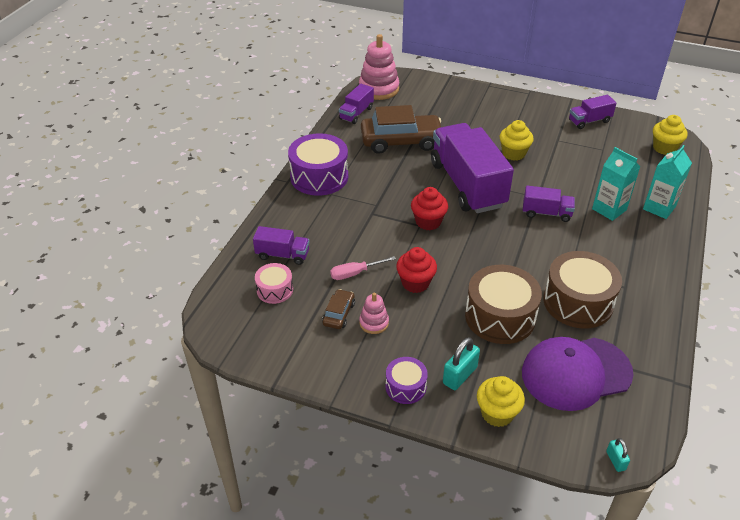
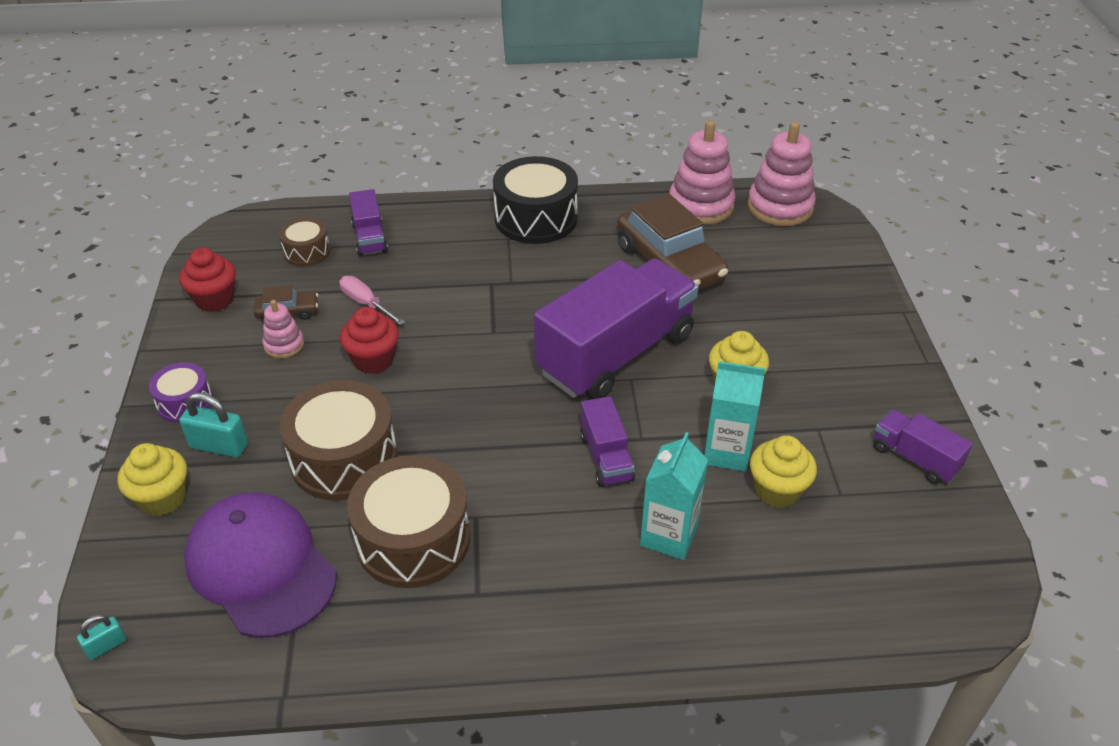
camera: 65 degrees right, 0 degrees up
pink drum [255,263,293,304] -> brown drum [279,217,330,266]
purple drum [288,133,348,196] -> black drum [493,156,578,244]
purple truck [339,84,374,124] -> pink stacking toy [669,120,735,225]
red cupcake [411,187,448,230] -> red cupcake moved to [179,248,236,312]
turquoise carton [643,145,692,219] -> turquoise carton moved to [704,361,766,472]
yellow cupcake [653,115,688,155] -> yellow cupcake moved to [750,435,817,508]

